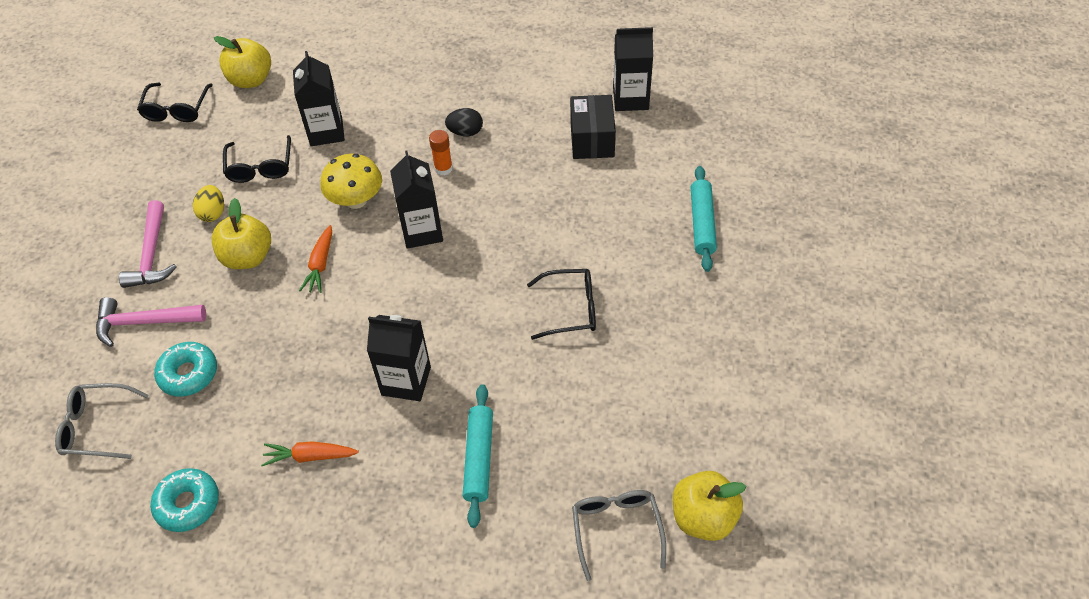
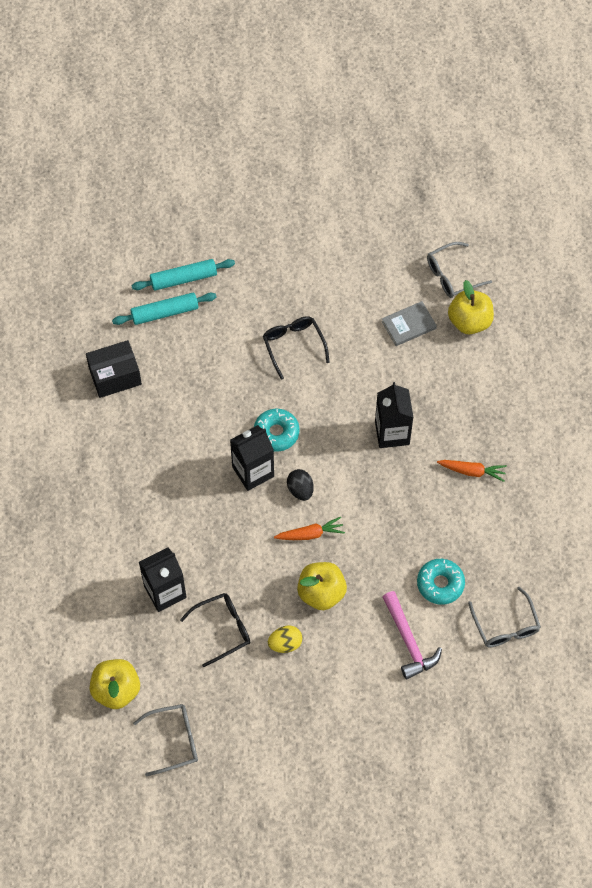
camera: 110 degrees left, 10 degrees up
pink hammer [119,200,177,288] -> none
black glasses [137,83,213,122] -> grey glasses [133,704,198,777]
turquoise donut [150,468,219,532] -> turquoise donut moved to [254,409,299,452]
orange carrot [261,441,359,466] -> orange carrot turned 60 degrees counterclockwise [437,460,507,482]
yellow mushroom [321,154,382,209] -> none
orange glue stick [429,130,453,176] -> none
black egg [445,108,483,136] -> black egg moved to [287,469,314,501]
turquoise rolling pin [463,384,493,528] -> turquoise rolling pin moved to [112,293,217,325]
black carton [613,27,653,111] -> none
yellow apple [673,471,746,541] -> yellow apple moved to [448,280,494,334]
none -> grey book [381,301,437,346]

